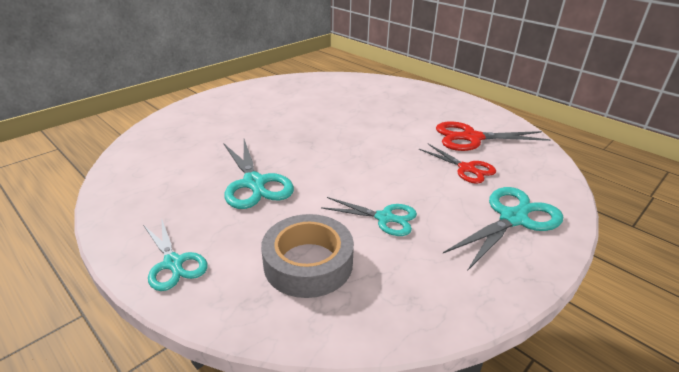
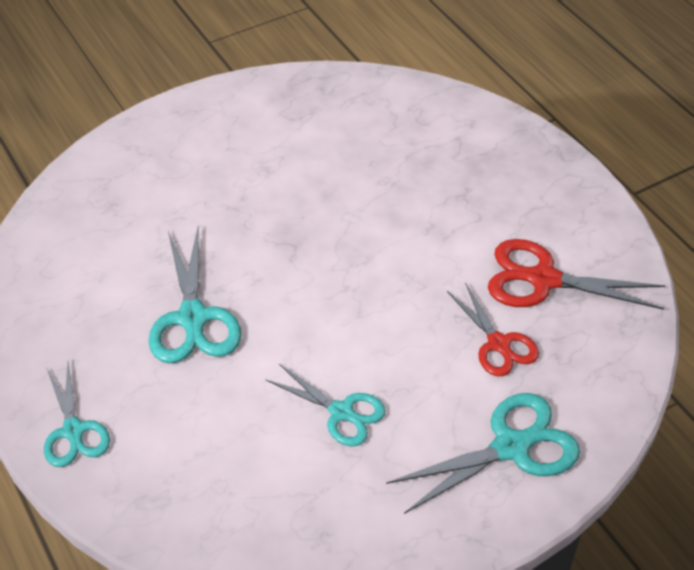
camera: 15 degrees right, 15 degrees up
grey tape [261,214,354,298] -> none

